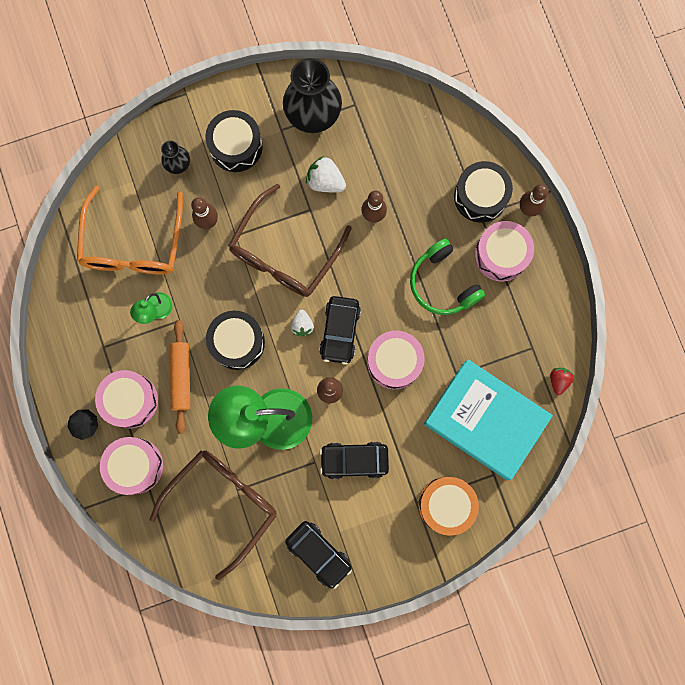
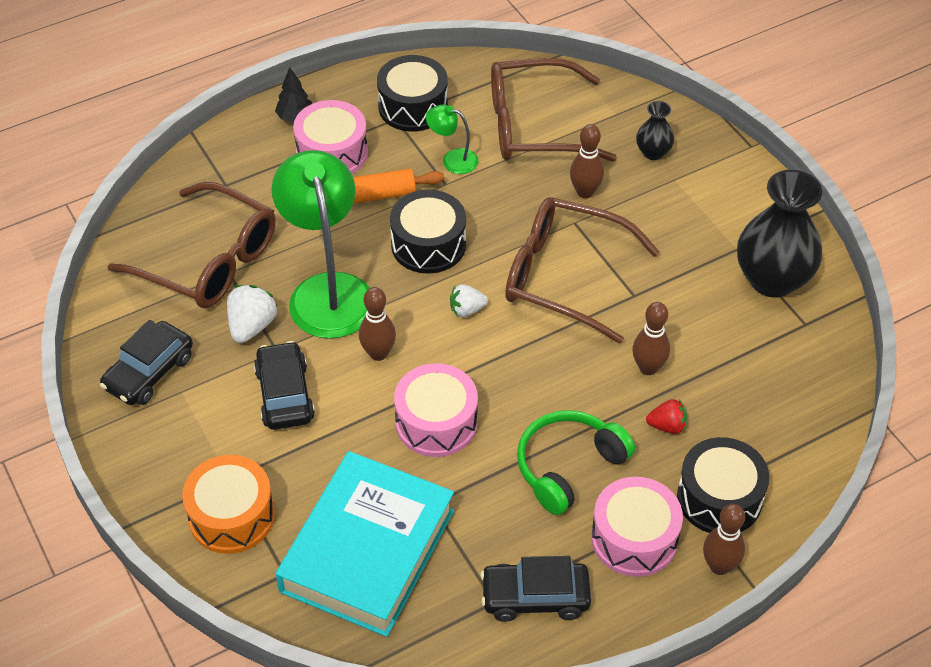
camera: 80 degrees right, 30 degrees down
orange glasses [77,186,183,274] -> brown glasses [491,58,617,162]
pink drum [100,437,163,495] -> none
black drum [205,110,263,172] -> black drum moved to [377,55,448,132]
white strawberry [306,156,346,192] -> white strawberry moved to [227,285,278,343]
black car [319,296,361,365] -> black car moved to [480,556,591,622]
red strawberry [550,368,574,395] -> red strawberry moved to [646,399,687,434]

